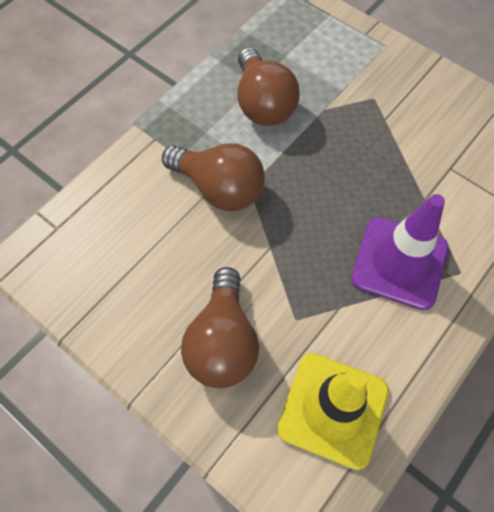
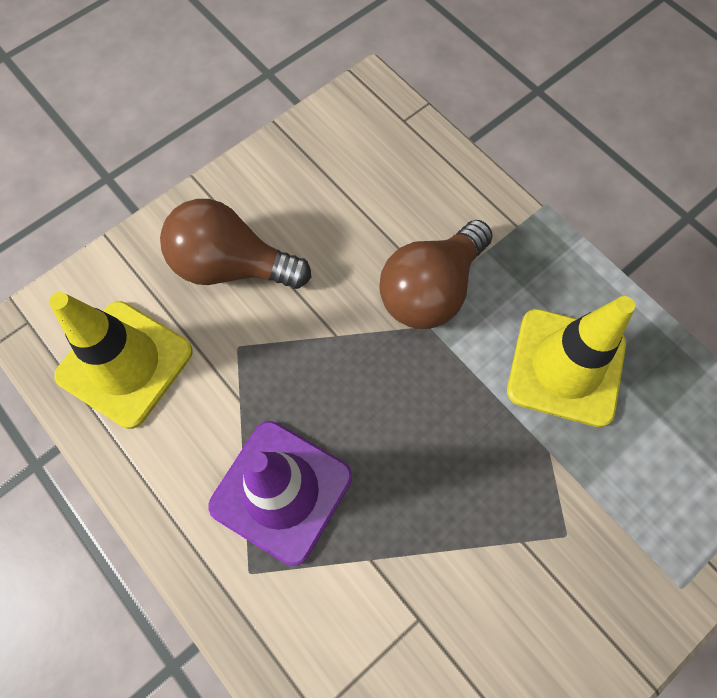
camera: 100 degrees right, 5 degrees up
brown light bulb [237,47,300,126] -> yellow traffic cone [507,296,635,427]

